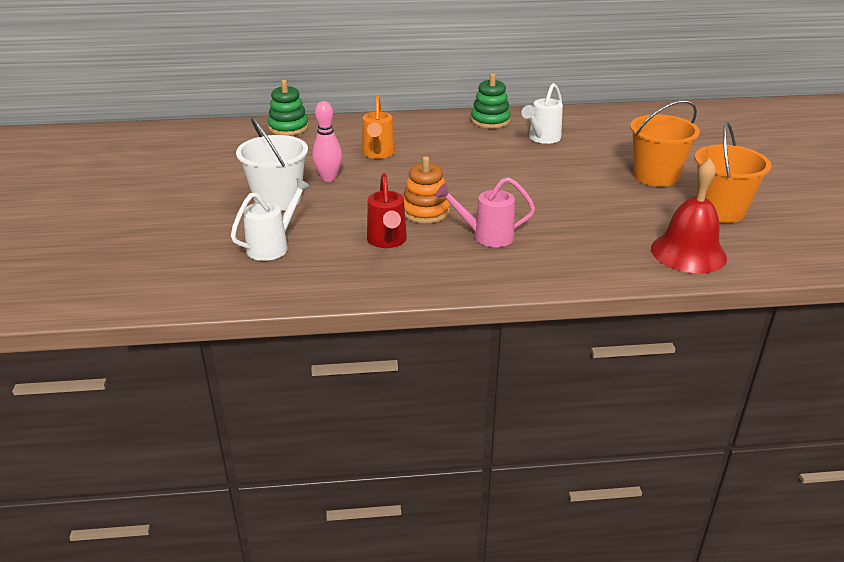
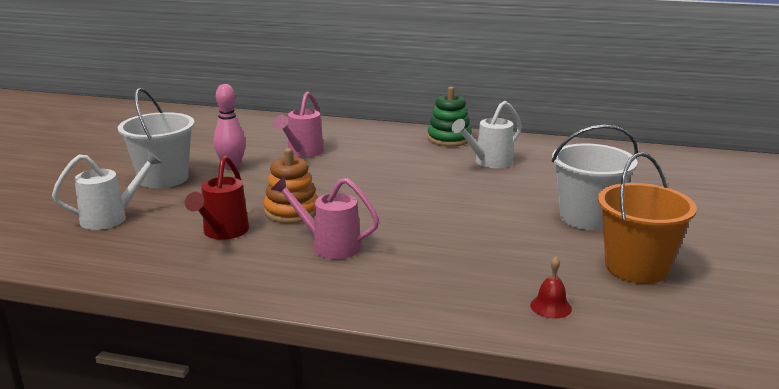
camera: 20 degrees right, 10 degrees down
green stacking toy [268,80,309,136] -> none
orange watering can [362,96,395,159] -> pink watering can [273,91,324,158]
orange bucket [630,100,700,187] -> white bucket [552,125,638,230]
red bell [651,158,727,273] -> red bell [530,257,572,318], size x0.43

